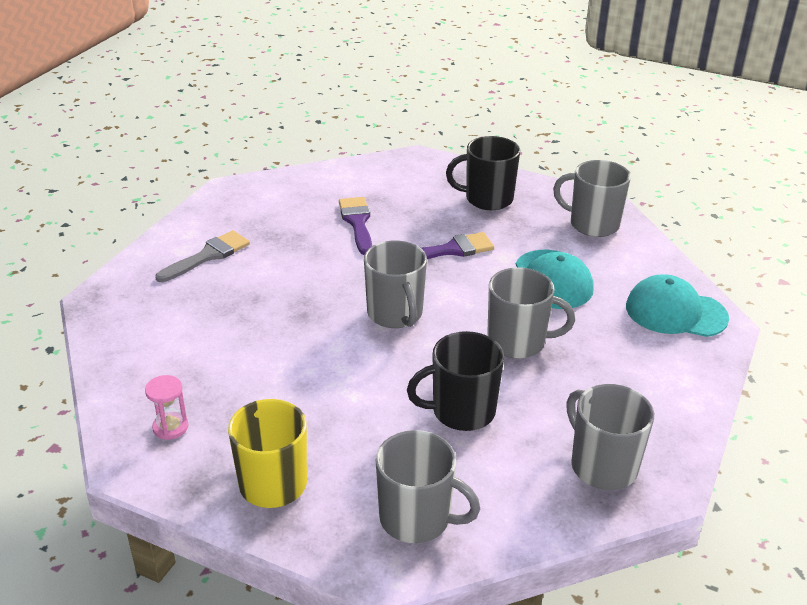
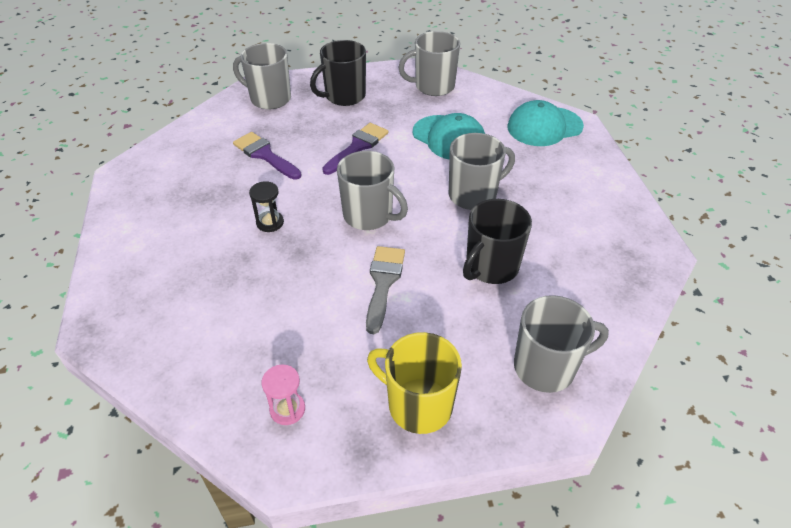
camera: 35 degrees left, 10 degrees up
grey brush [155,230,250,282] -> grey brush moved to [366,246,405,334]
grey mug [566,384,654,490] -> grey mug moved to [233,43,291,109]
none -> black hourglass [249,181,284,232]

